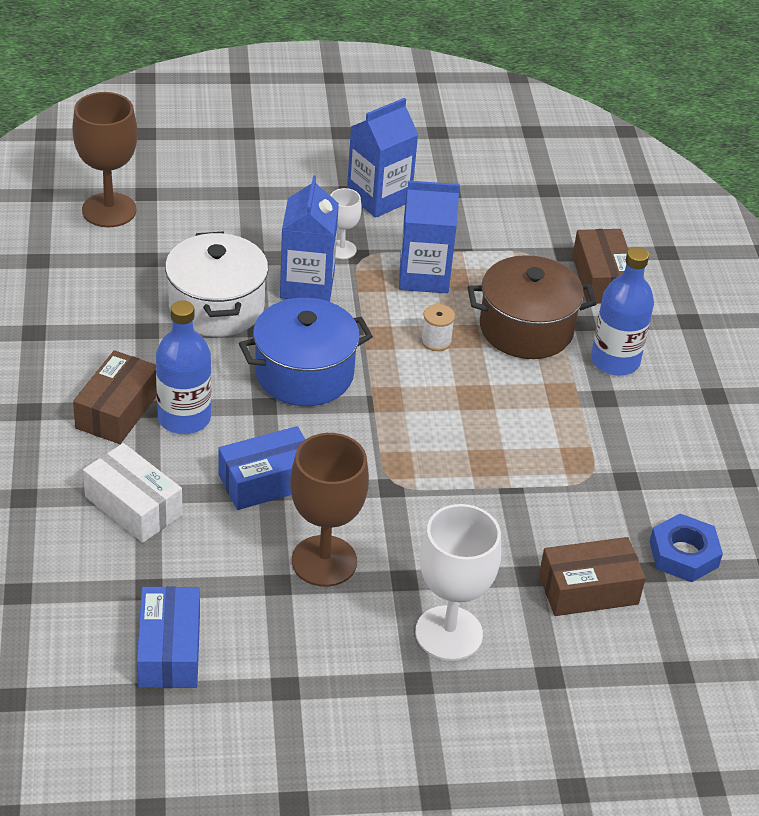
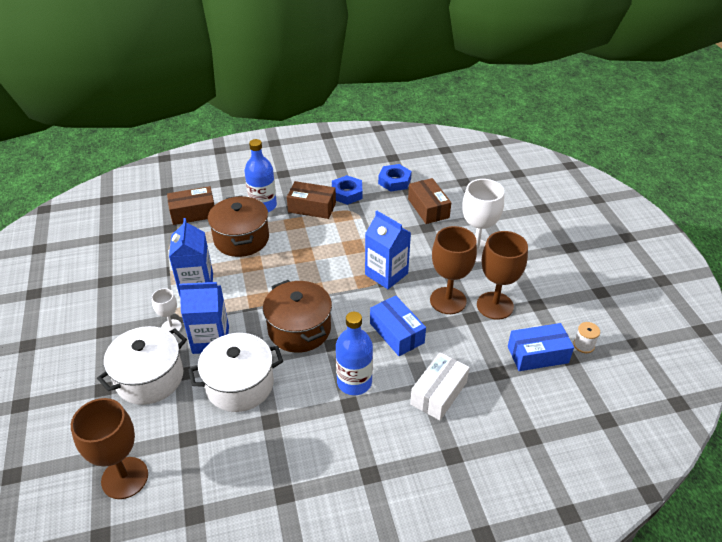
camera: 95 degrees left, 0 degrees up
brown box [73,350,157,444] -> brown box moved to [287,181,336,219]
blue pot [239,298,373,406] -> brown pot [263,280,332,353]
blue carton [347,98,418,218] -> blue carton moved to [365,211,411,289]
white spool [421,304,455,351] -> white spool moved to [573,322,600,353]
none -> white pot [97,326,187,405]
none -> blue nut [332,175,362,205]
none -> brown goblet [477,231,528,320]

